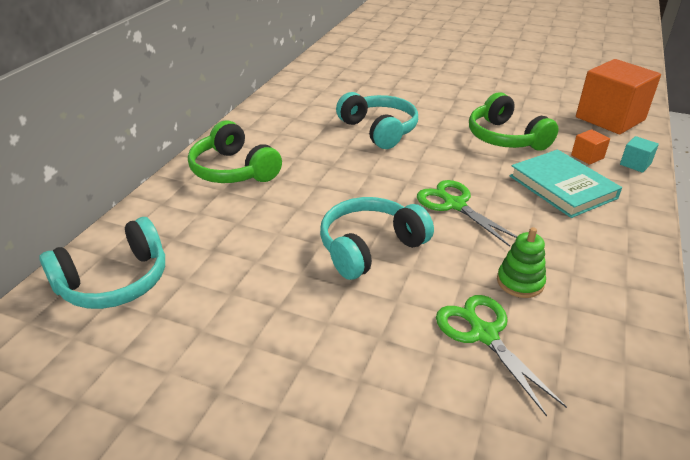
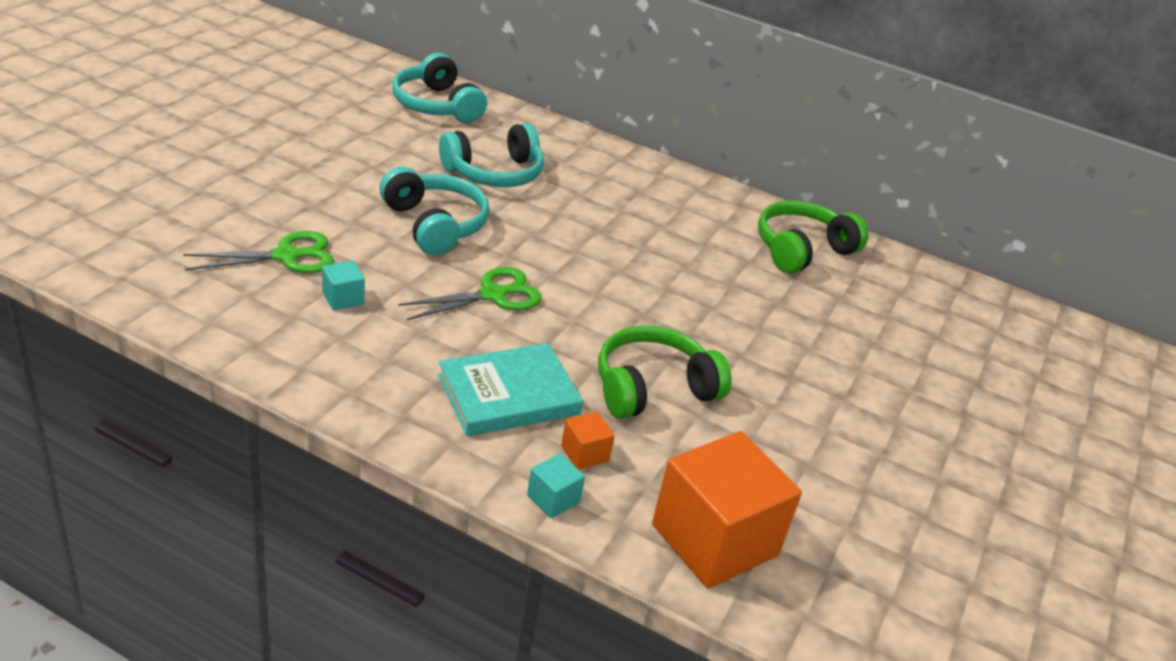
camera: 90 degrees right, 0 degrees up
green headphones [188,120,282,183] -> green headphones moved to [758,200,868,273]
turquoise headphones [336,92,418,149] -> turquoise headphones moved to [439,123,544,187]
green stacking toy [497,227,546,298] -> turquoise cube [322,260,365,310]

